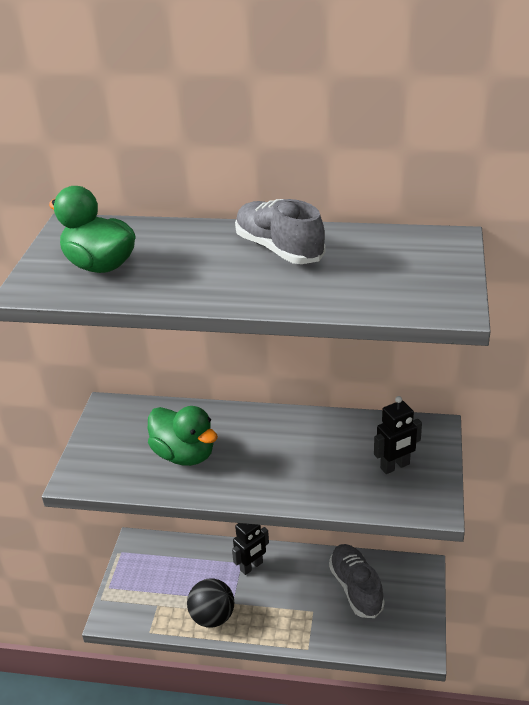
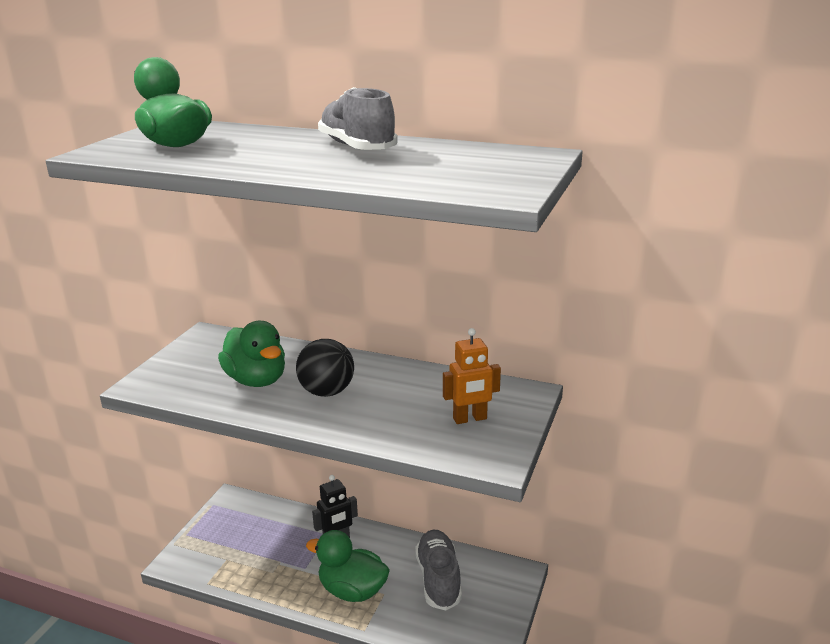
camera: 10 degrees right, 10 degrees down
black ball [187,578,234,628] -> black ball moved to [296,339,354,397]
black robot [374,396,422,474] -> orange robot [443,328,501,424]
none -> green duck [306,530,390,602]

